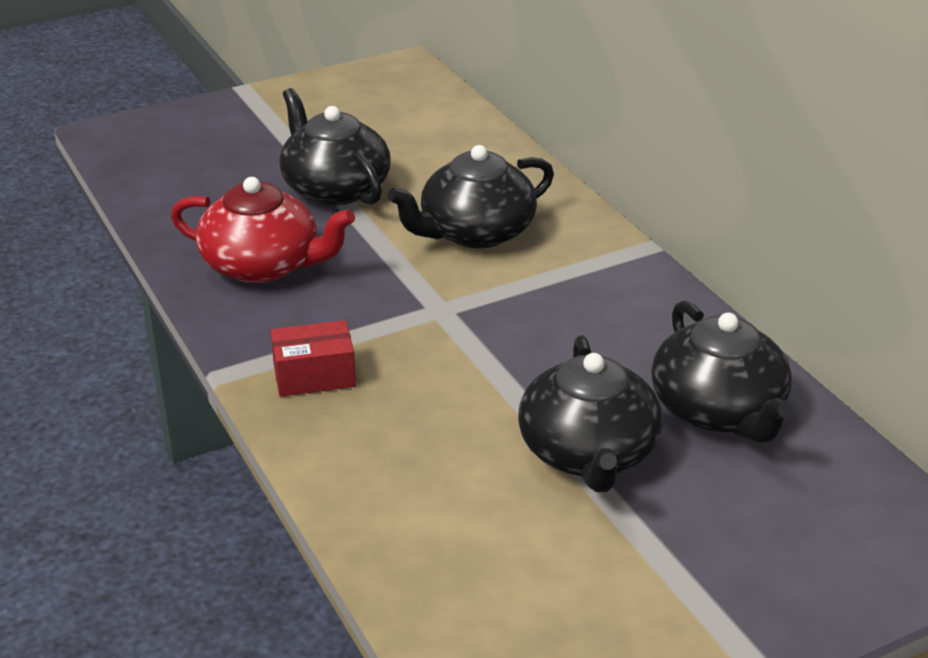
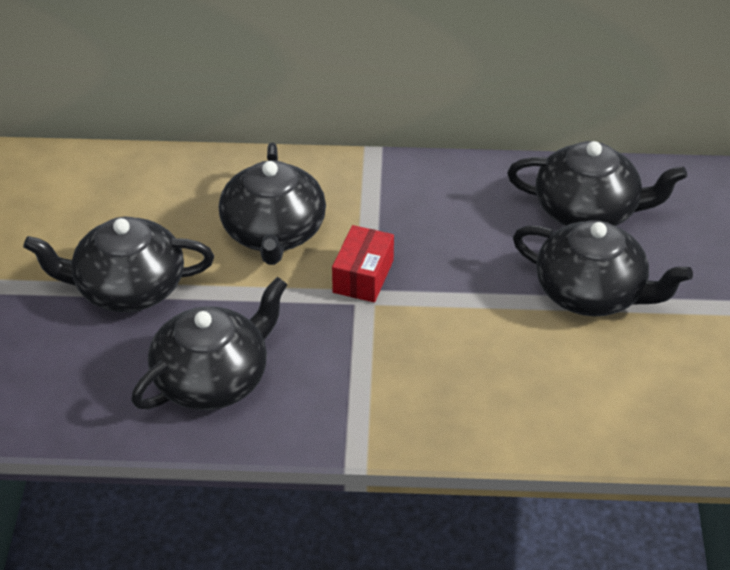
camera: 60 degrees left, 10 degrees up
red teapot [171,177,355,283] -> black teapot [131,277,288,410]
red box [270,320,356,397] -> red box moved to [332,225,394,302]

